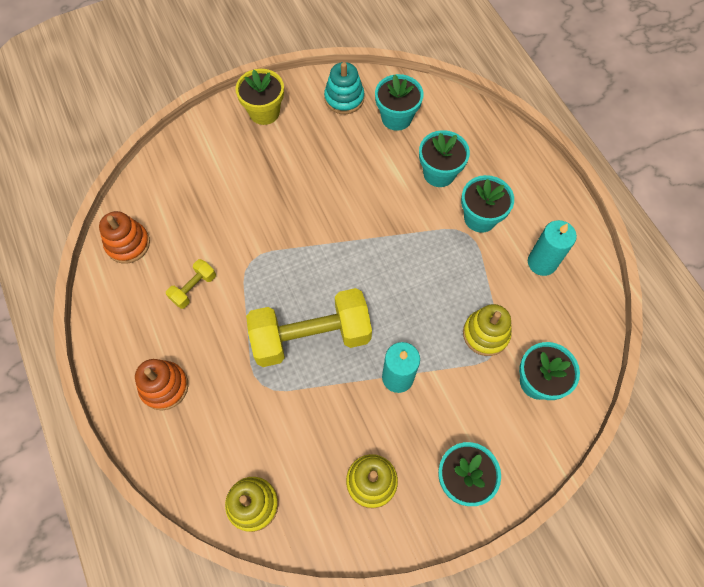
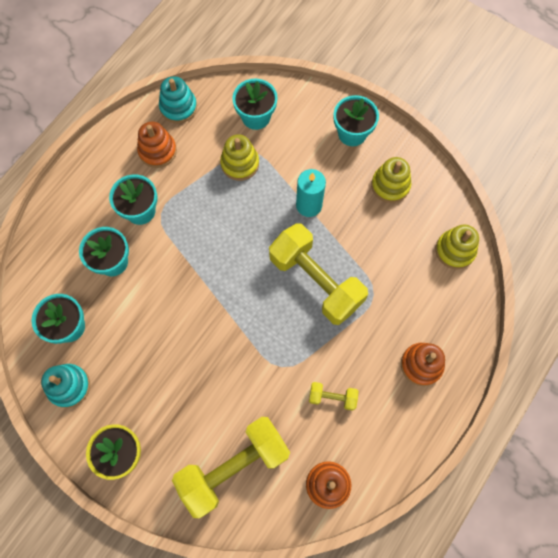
camera: 120 degrees left, 5 degrees up
turquoise candle [528,220,577,276] -> orange stacking toy [137,122,177,168]
none -> turquoise stacking toy [159,76,197,123]
none -> yellow dumbbell [172,417,290,518]

